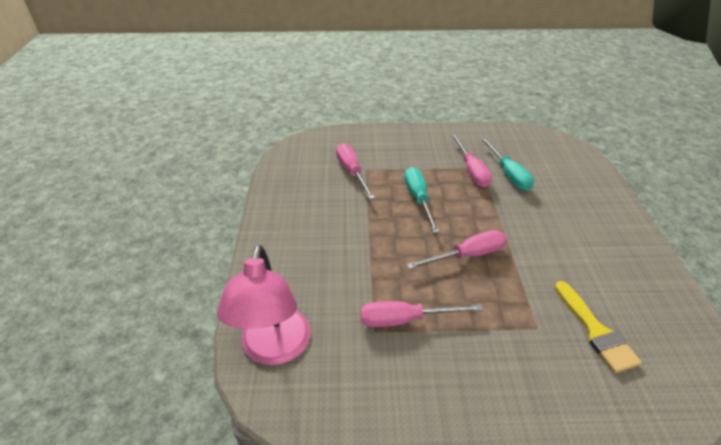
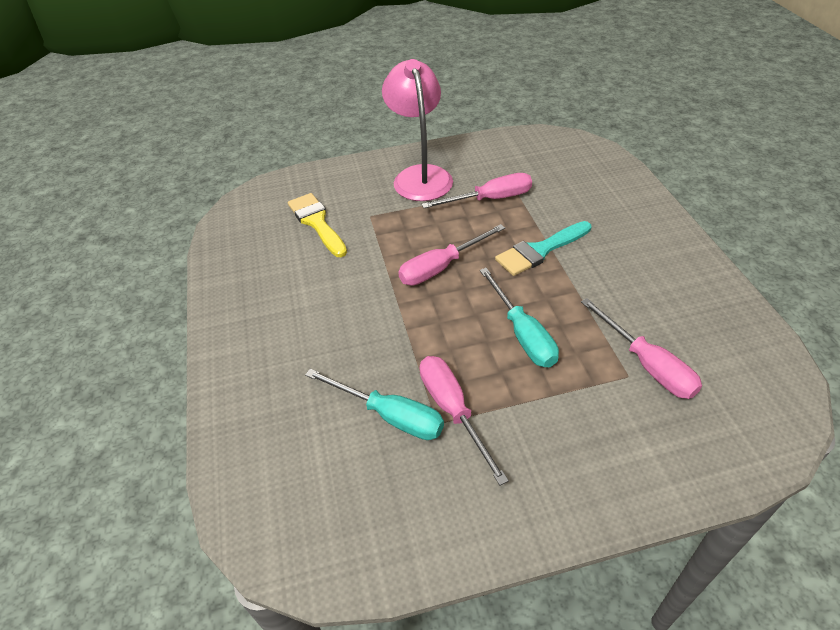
camera: 170 degrees right, 5 degrees up
pink lamp [217,245,311,365] -> pink lamp moved to [382,59,453,201]
turquoise screwdriver [480,137,534,191] -> turquoise screwdriver turned 150 degrees clockwise [305,369,444,440]
none -> turquoise brush [495,221,591,276]

